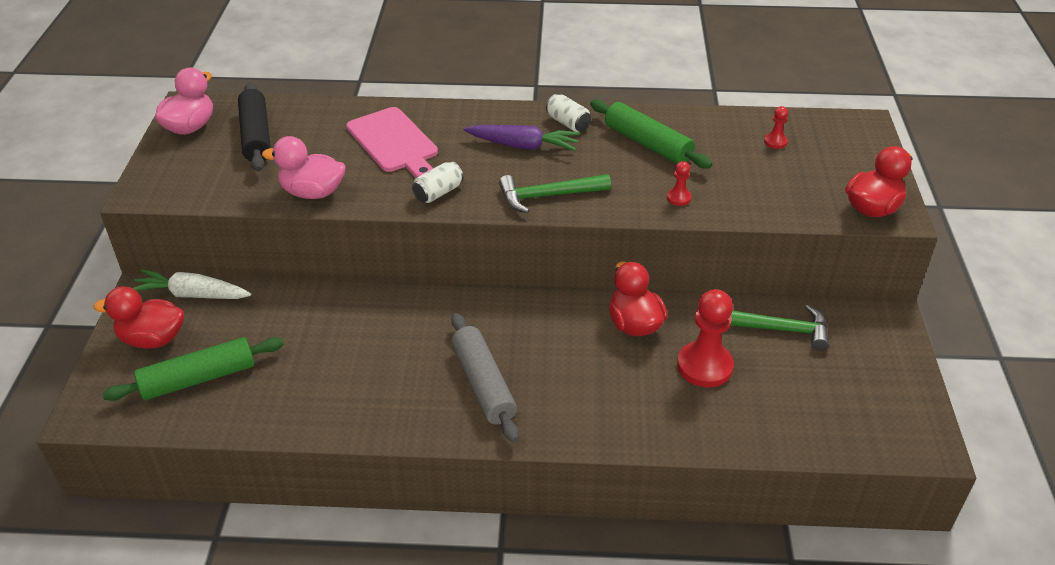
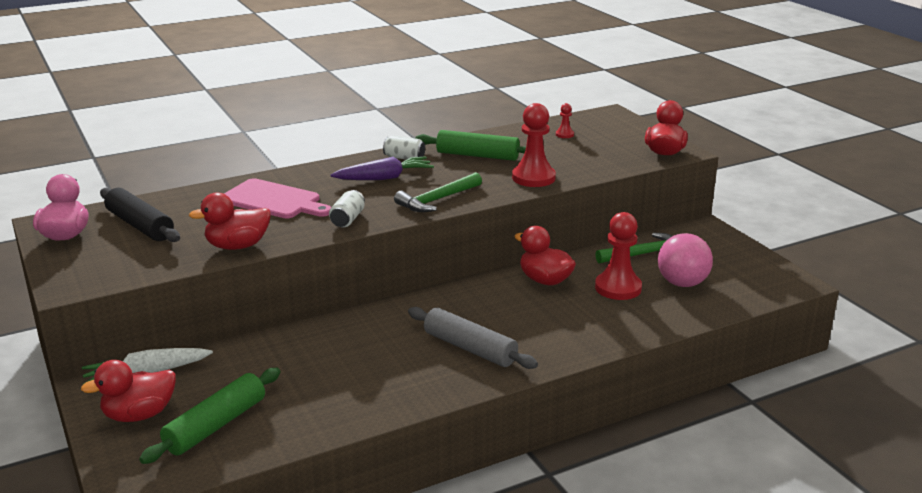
camera: 30 degrees left, 15 degrees down
pink duck [262,136,346,199] -> red duck [189,192,271,250]
red pawn [667,161,692,206] -> red pawn [512,103,556,187], size x2.15
none -> pink ball [658,233,713,287]

